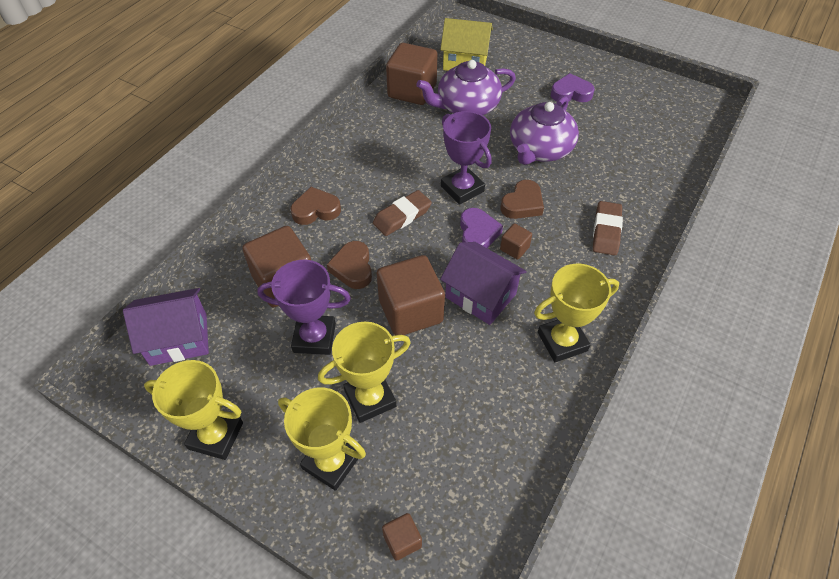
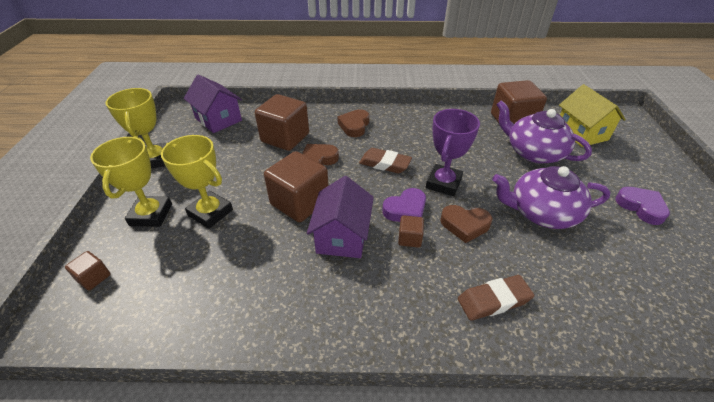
camera: 60 degrees right, 10 degrees down
purple trophy [257,260,351,355] -> none
brown heart [291,187,341,225] -> brown heart turned 120 degrees counterclockwise [337,109,369,137]
yellow trophy [534,264,619,362] -> none

